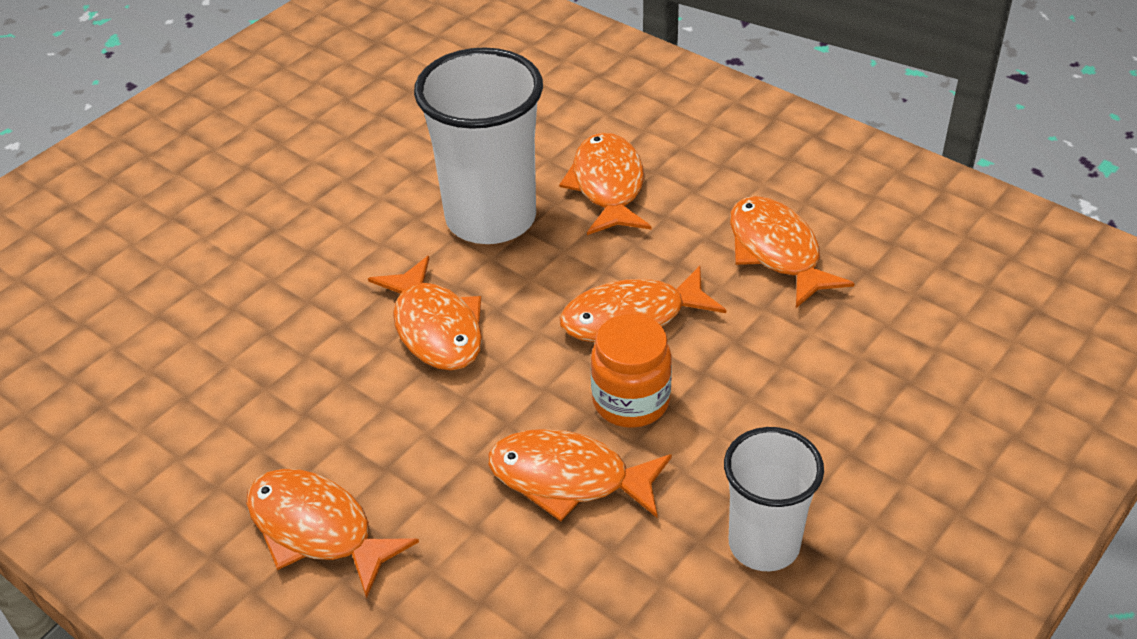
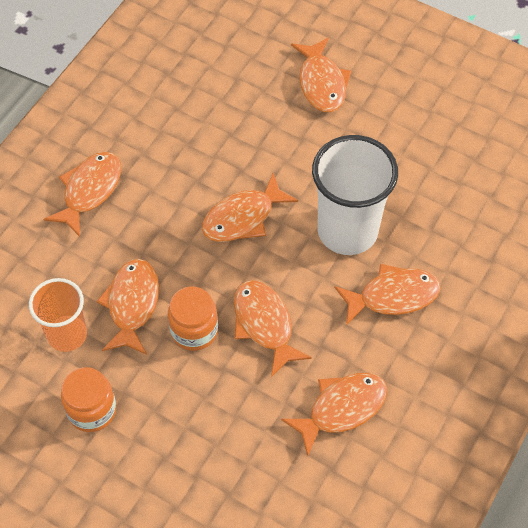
camera: 80 degrees right, 15 degrees up
white cup [724,427,824,571] -> orange jar [61,367,116,432]
none -> orange cup [29,278,87,352]
none -> orange fish [291,38,352,112]

